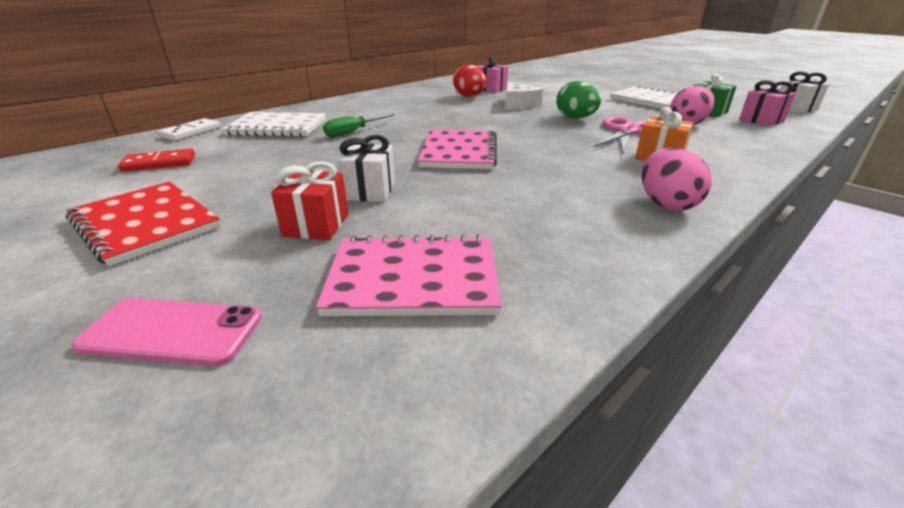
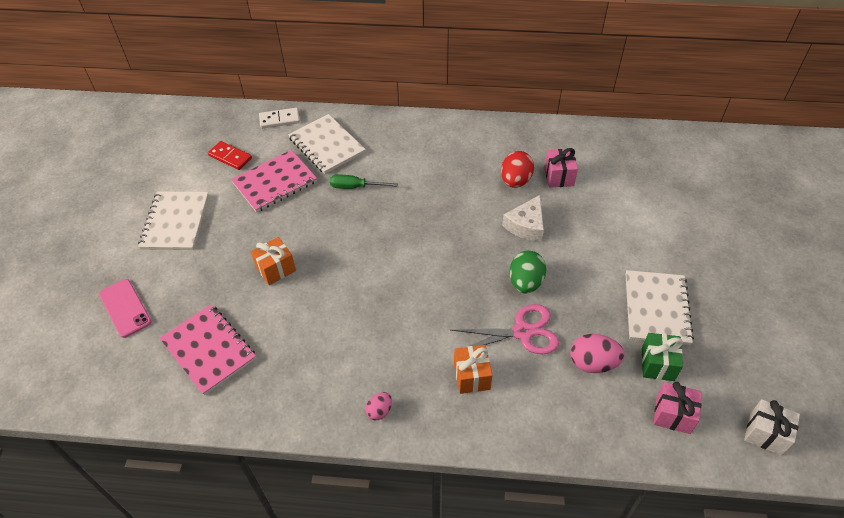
camera: 50 degrees right, 20 degrees up
red notebook [65,181,221,266] -> white notebook [138,191,209,250]
red gift [271,161,349,240] -> none
white gift [337,135,395,202] -> orange gift [251,237,296,285]
pink notebook [418,129,497,169] -> pink notebook moved to [231,150,317,213]
pink egg [642,147,712,211] -> pink egg [365,392,392,420], size x0.57

